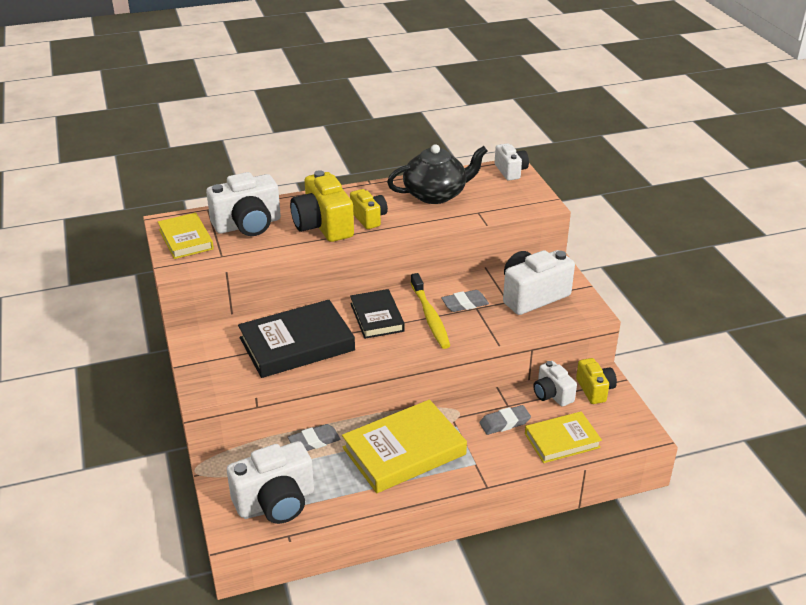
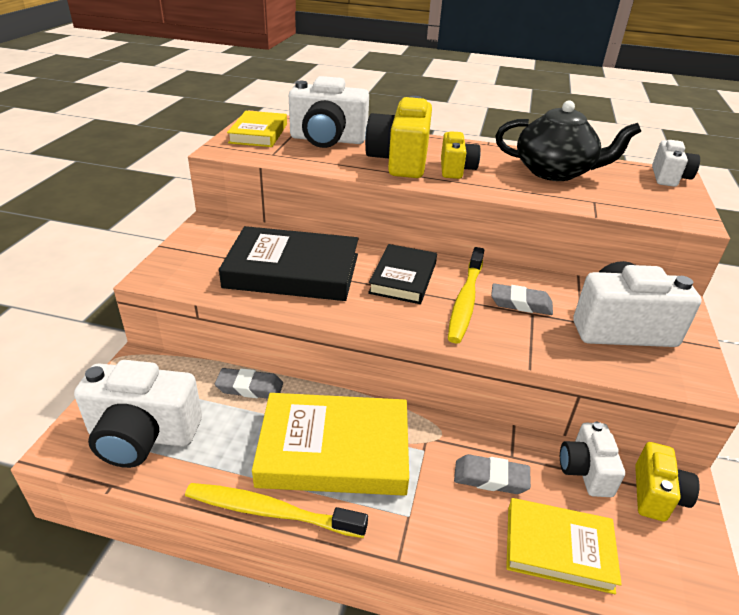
camera: 30 degrees right, 0 degrees up
none -> yellow toothbrush [185,483,368,538]

